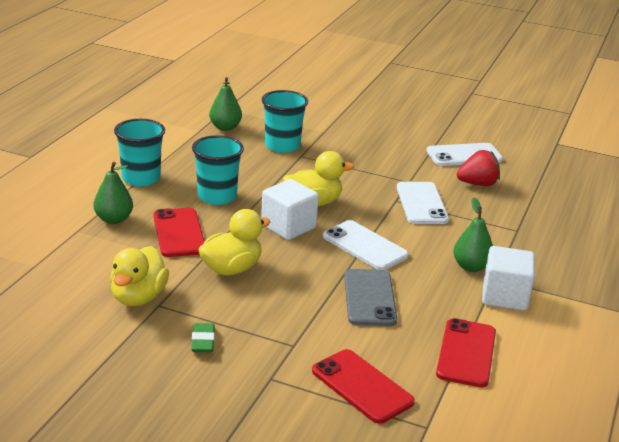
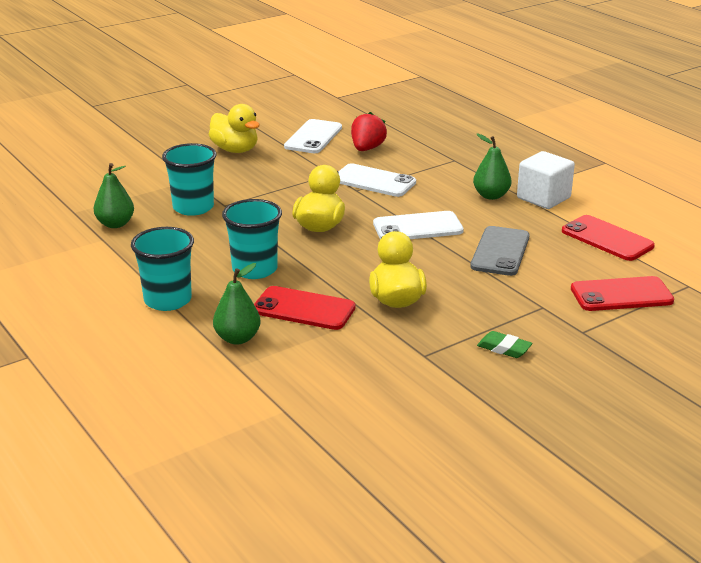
camera: 55 degrees left, 0 degrees up
yellow duck [110,246,169,306] -> yellow duck moved to [209,104,260,153]
white cube [261,179,319,240] -> none
grey phone [344,269,398,326] -> grey phone turned 75 degrees clockwise [470,226,530,276]

